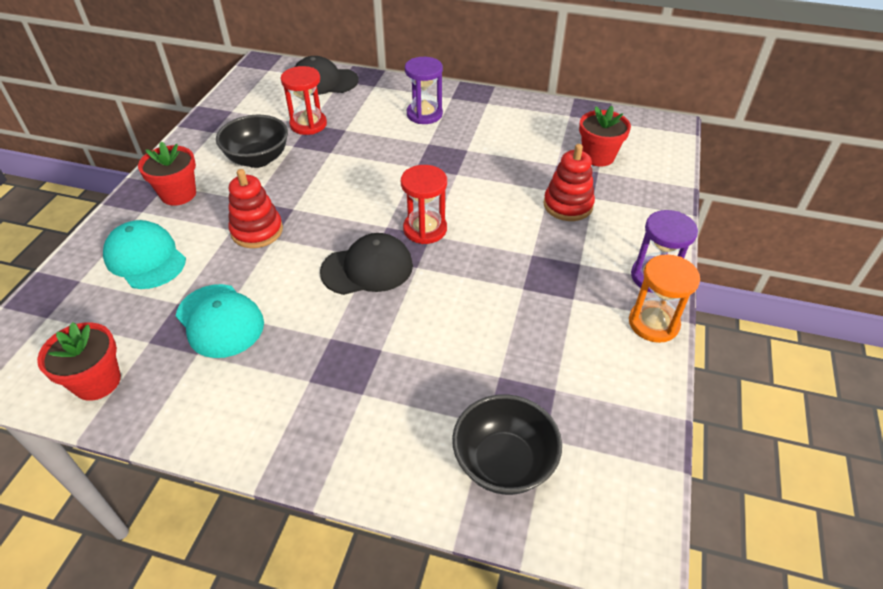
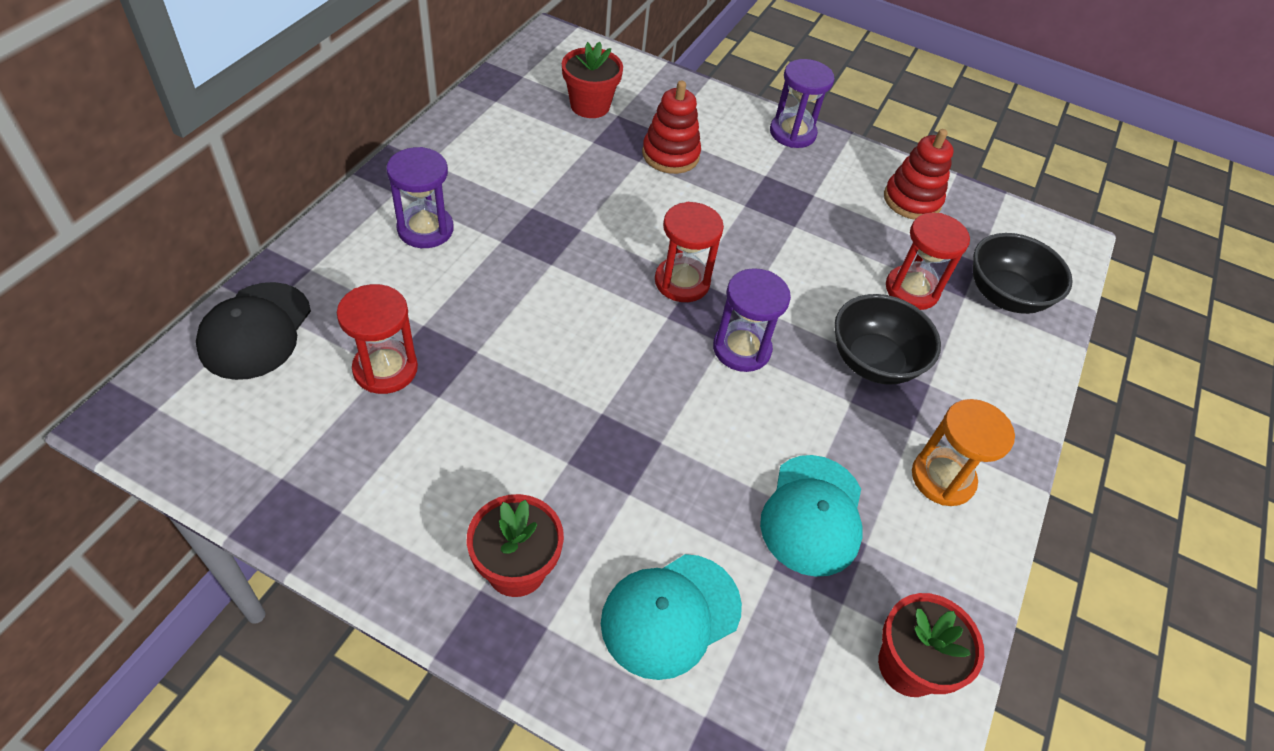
camera: 85 degrees left, 5 degrees up
turquoise cap [176,284,264,358] -> turquoise cap turned 135 degrees clockwise [760,455,863,577]
black bowl [216,115,288,168] -> black bowl moved to [834,294,941,385]
red stacking toy [228,169,283,248] -> red stacking toy moved to [884,129,954,220]
black cap [320,233,413,295] -> purple hourglass [713,268,791,372]
orange hourglass [629,255,700,343] -> orange hourglass moved to [912,399,1015,506]
none -> red hourglass [886,213,970,310]

